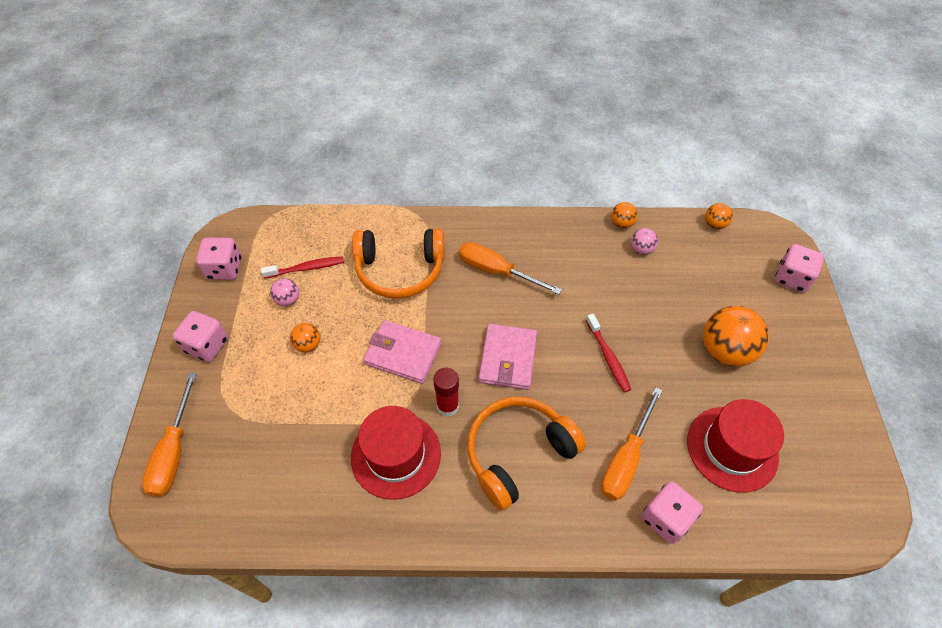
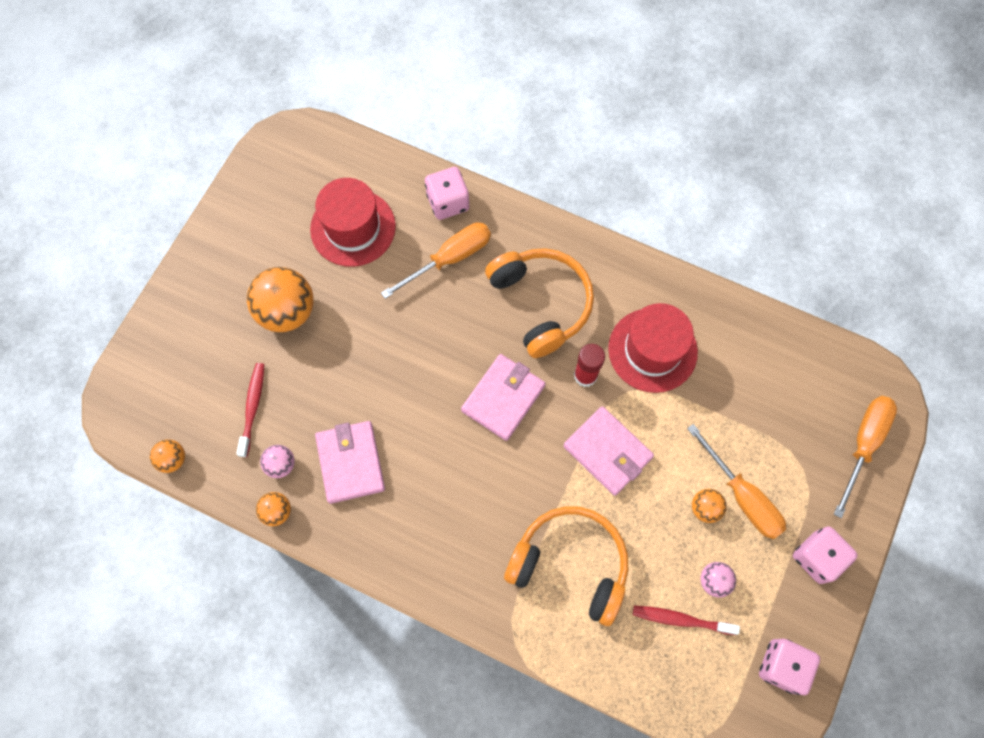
camera: 155 degrees left, 15 degrees up
orange screwdriver [459,242,562,295] -> orange screwdriver moved to [687,424,786,539]
orange headphones [467,397,586,511] -> orange headphones turned 105 degrees counterclockwise [485,248,594,358]
red toothbrush [586,314,631,393] -> red toothbrush moved to [236,363,264,457]
pink dice [775,244,824,293] -> none
none -> pink wallet [315,421,385,504]

